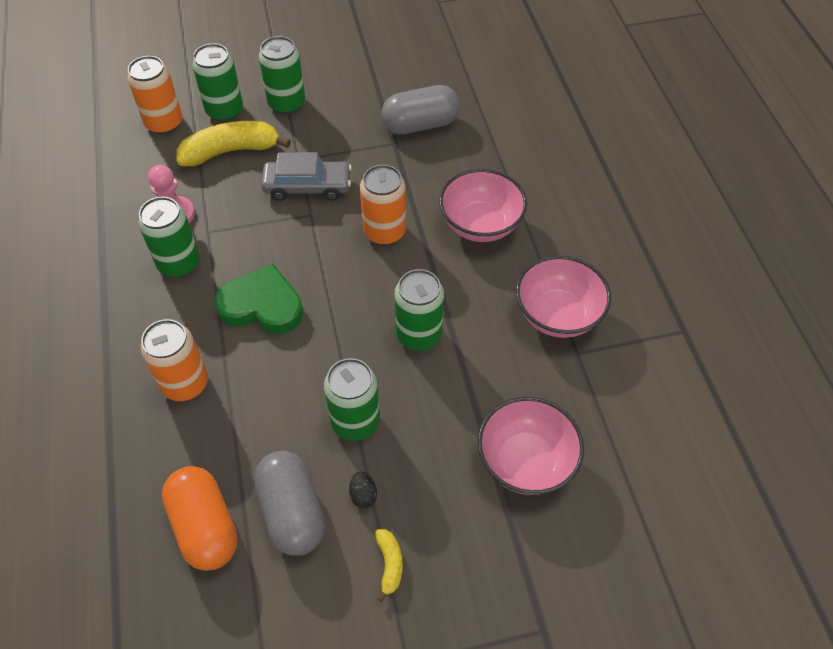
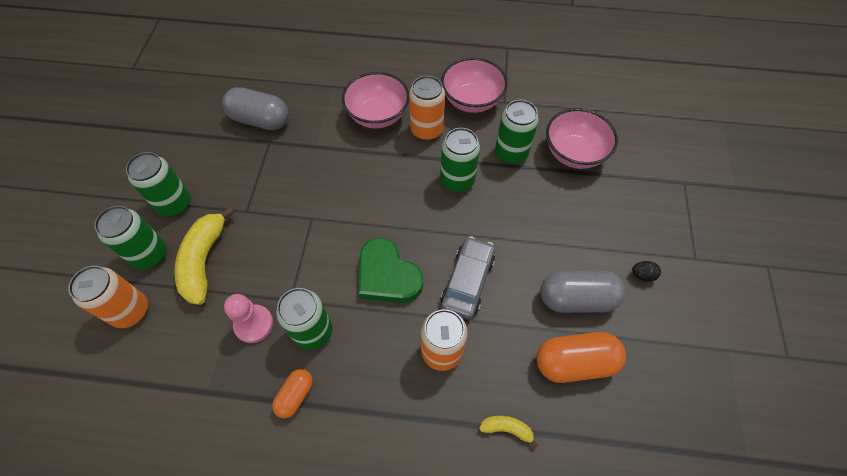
camera: 70 degrees left, 5 degrees up
green heart [214,264,303,334] -> green heart turned 75 degrees counterclockwise [359,238,423,303]
grey car [261,152,352,201] -> grey car moved to [441,236,495,319]
green can [324,358,380,441] -> green can moved to [495,100,539,164]
black egg [349,471,377,508] -> black egg moved to [632,261,661,282]
orange can [360,165,406,245] -> orange can moved to [409,76,445,140]
yellow banana [375,529,403,602] -> yellow banana moved to [479,416,538,449]
grey capsule [381,85,460,134] -> grey capsule turned 75 degrees counterclockwise [222,87,288,130]
none -> orange capsule [272,369,313,418]

